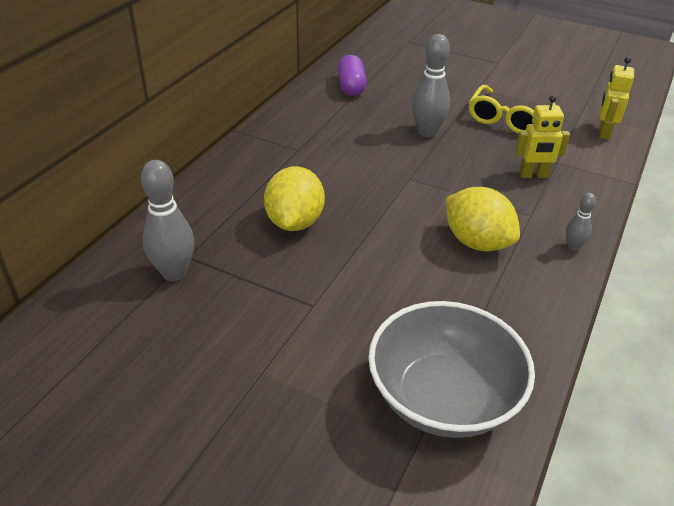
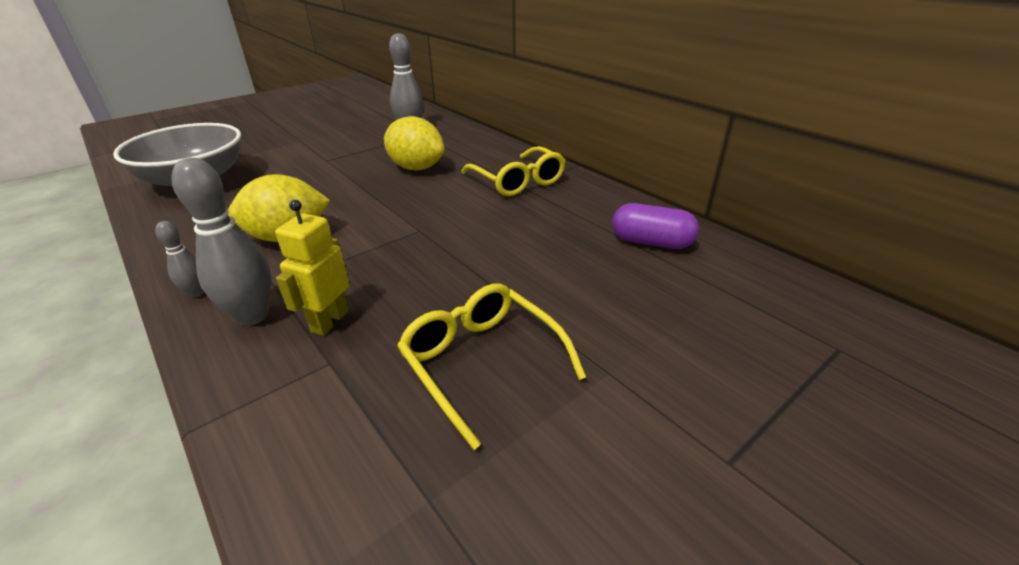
camera: 115 degrees right, 5 degrees down
grey bowling pin [412,34,450,137] -> grey bowling pin moved to [171,158,272,326]
yellow robot [599,57,634,140] -> none
none -> yellow glasses [461,146,566,196]

